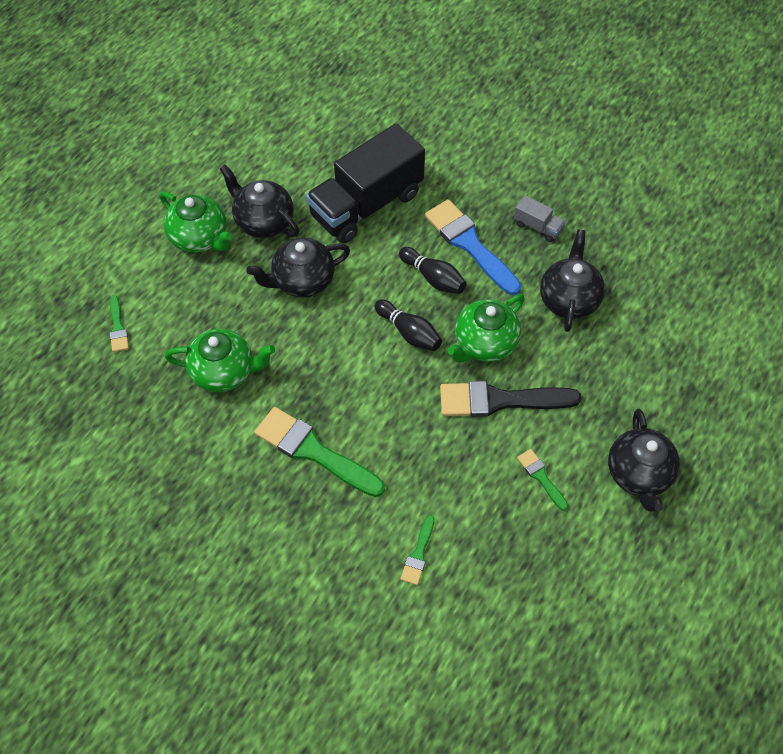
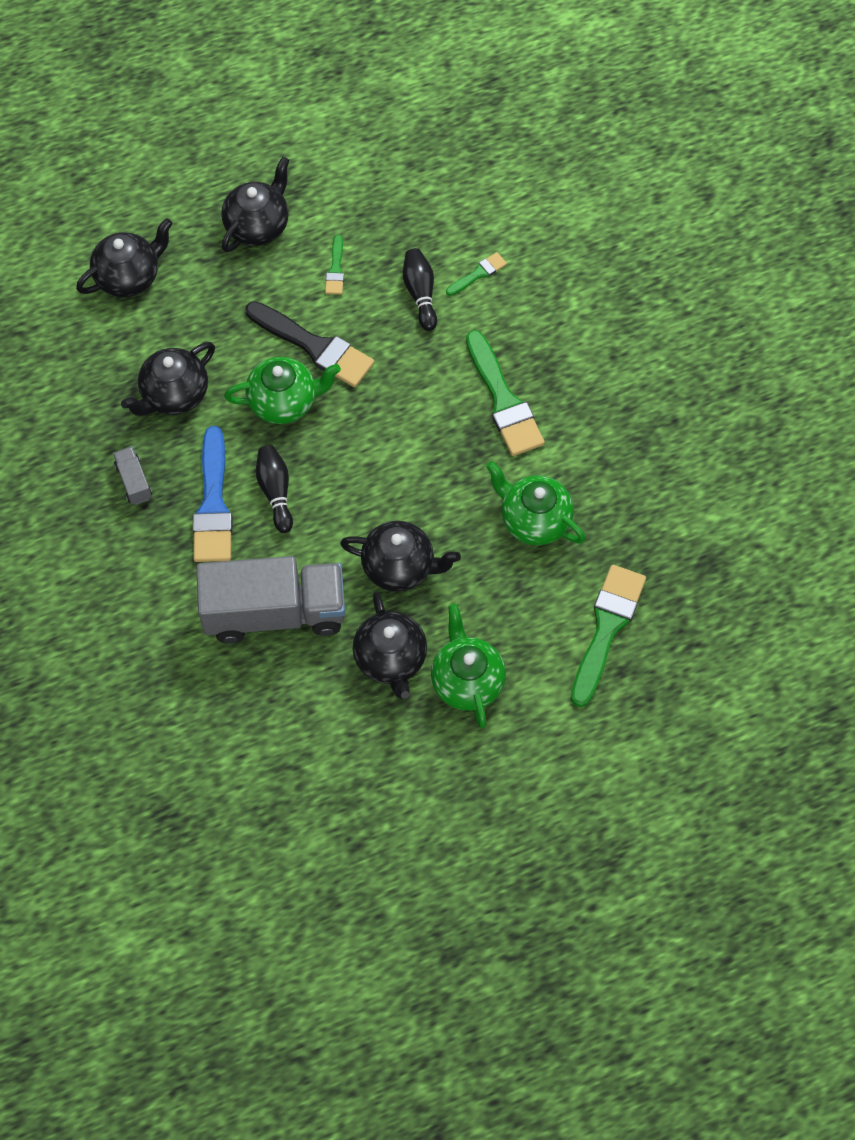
camera: 145 degrees left, 5 degrees up
green brush [109,295,129,352] -> green brush [571,565,646,707], size x2.04
black truck [306,124,425,243] -> grey truck [196,556,345,643]
black bowling pin [375,299,442,351] -> black bowling pin moved to [403,248,437,331]
none -> black teapot [76,218,173,297]

